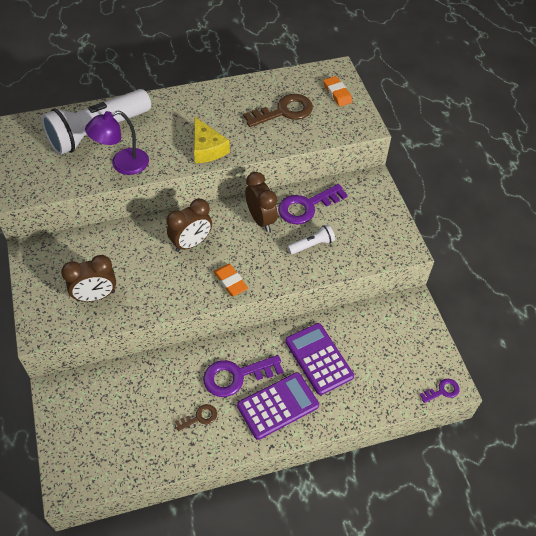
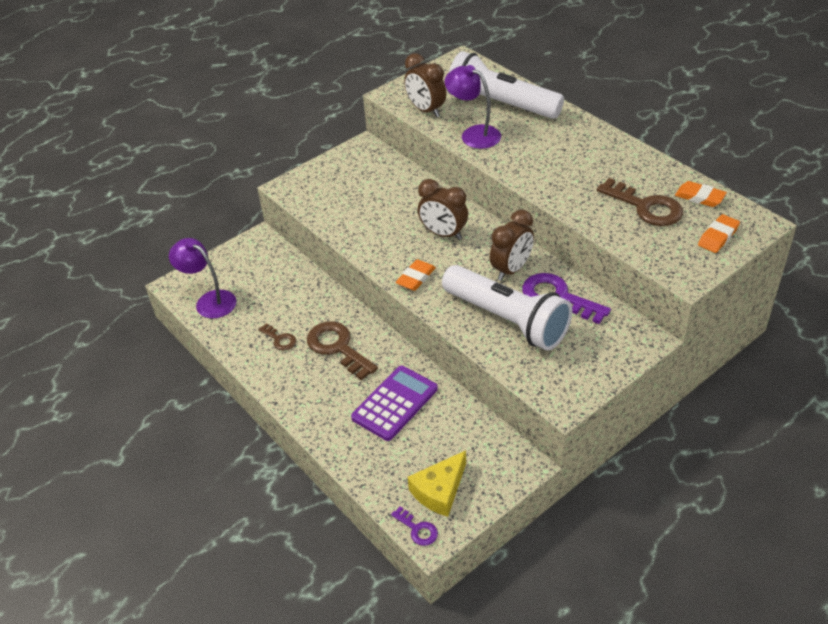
camera: 70 degrees right, 10 degrees down
brown clock [61,255,116,302] -> brown clock moved to [404,53,446,117]
yellow cheese [194,117,230,163] -> yellow cheese moved to [408,450,466,517]
purple key [203,355,283,397] -> brown key [307,321,378,380]
purple calculator [237,372,319,440] -> none
white flashlight [287,224,335,255] -> white flashlight [442,265,572,350], size x2.33
none -> purple lamp [169,238,237,319]
none -> orange eraser [675,181,727,207]

